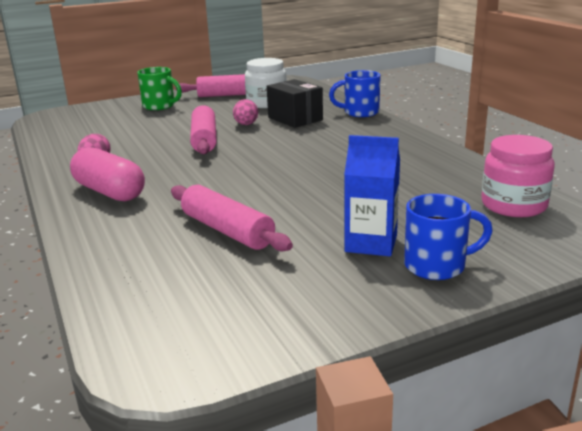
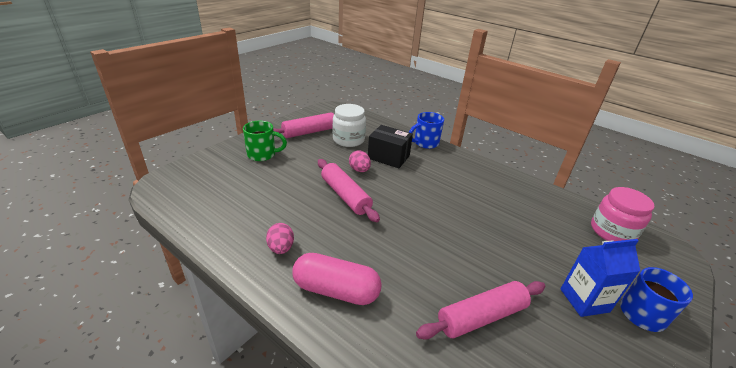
camera: 30 degrees left, 10 degrees up
pink rolling pin [171,185,293,252] -> pink rolling pin turned 45 degrees counterclockwise [416,281,545,340]

